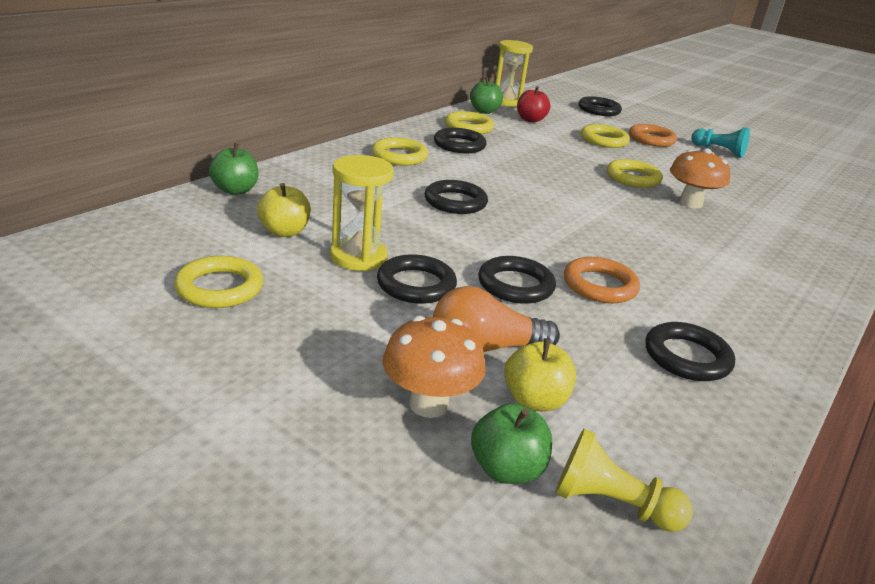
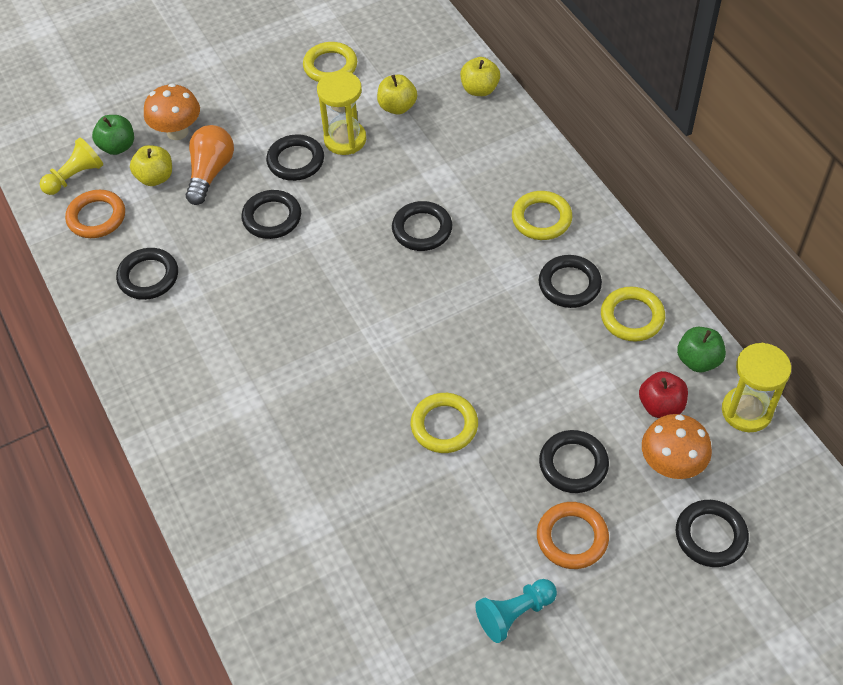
camera: 120 degrees right, 25 degrees up
green apple [209,143,259,195] -> yellow apple [460,57,500,96]
orange ring [564,257,640,303] -> orange ring moved to [65,190,125,238]
yellow ring [581,124,630,148] -> black ring [539,430,609,493]
orange mushroom [670,148,730,208] -> orange mushroom moved to [642,414,712,479]

